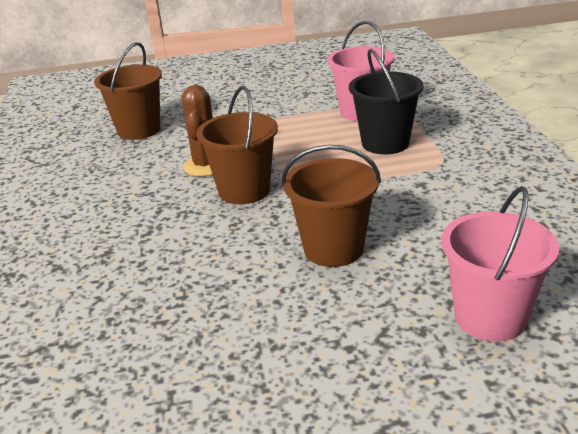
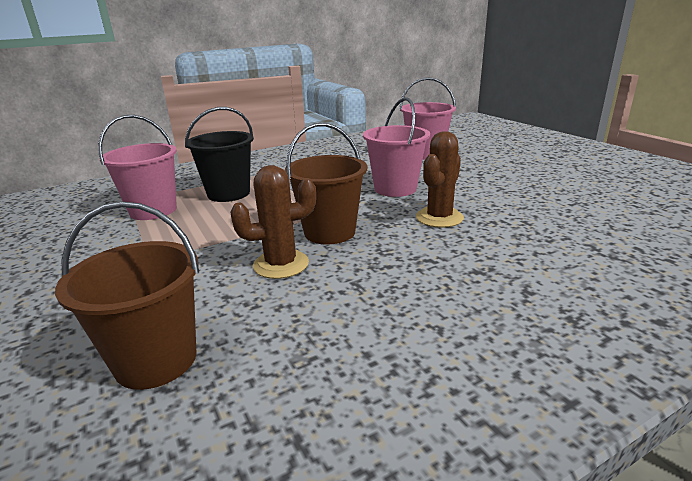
camera: 110 degrees left, 5 degrees down
brown bucket [282,145,381,267] -> pink bucket [363,97,430,197]
none -> brown cactus [416,131,464,228]

